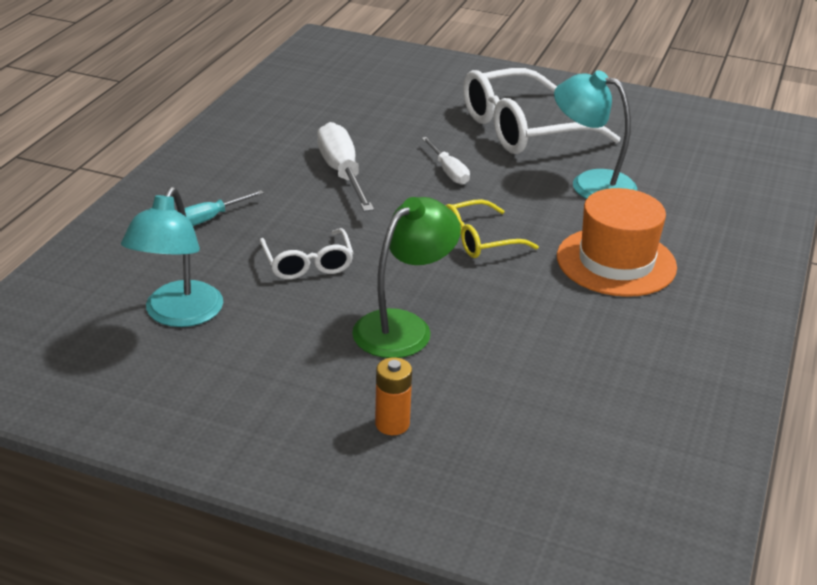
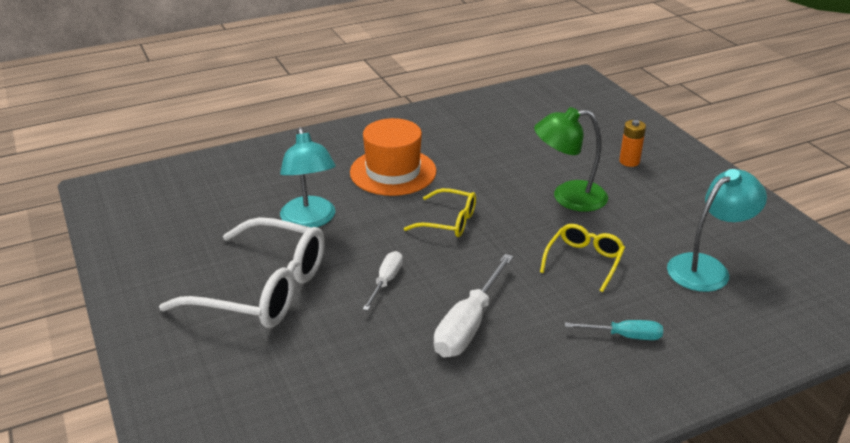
camera: 135 degrees left, 0 degrees up
white glasses [260,228,354,280] -> yellow glasses [540,224,625,292]

